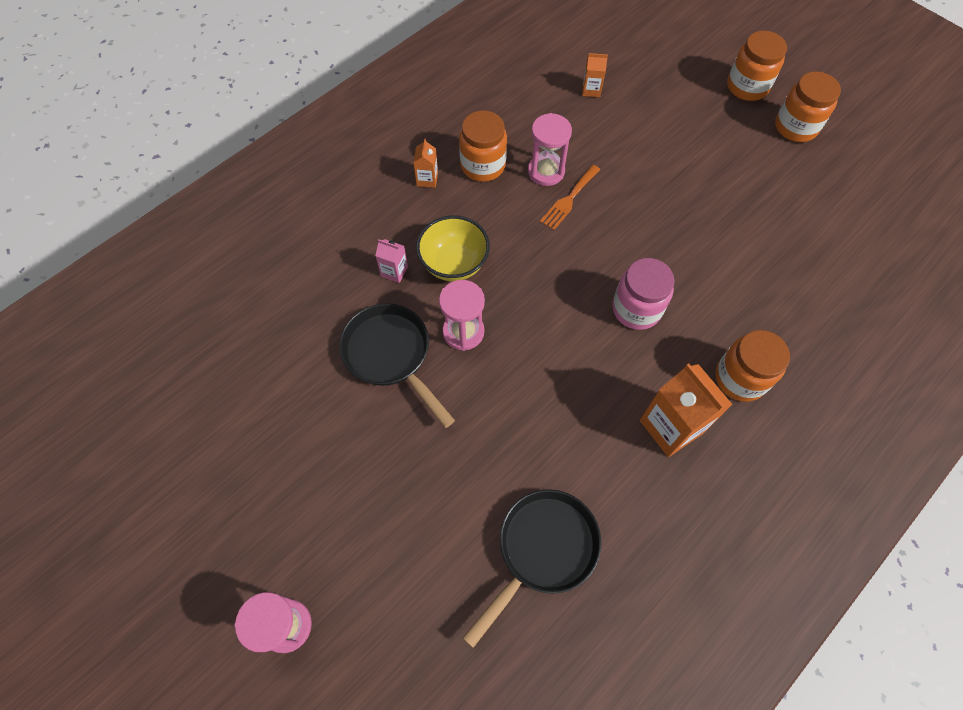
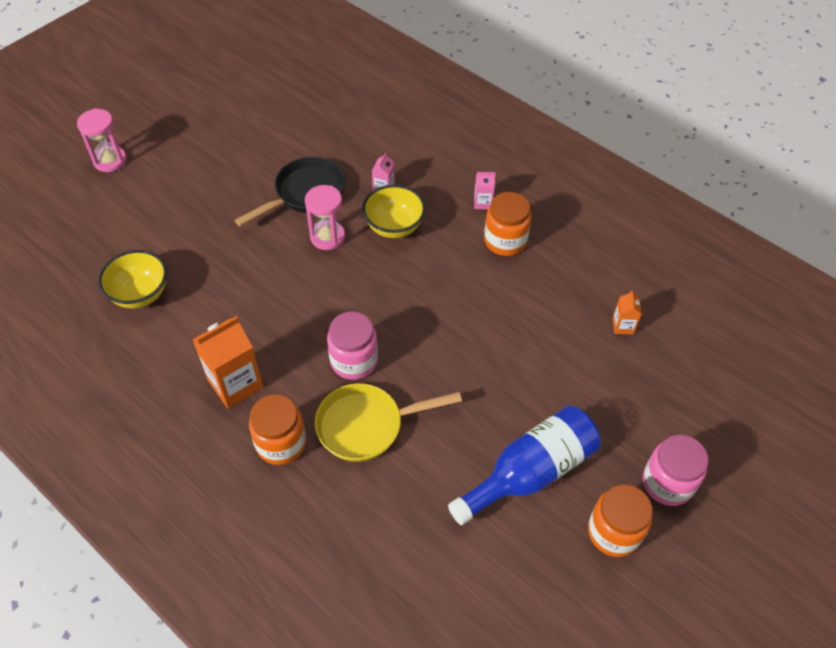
camera: 85 degrees right, 10 degrees down
orange carton [413,139,438,188] -> pink carton [474,172,495,210]
black pan [463,489,601,648] -> yellow bowl [98,250,167,309]
pink hourglass [528,113,572,186] -> none
orange fork [540,165,600,230] -> none
orange jar [727,31,787,101] -> pink jar [643,435,709,506]
none -> yellow pan [315,383,462,462]
none -> blue bottle [448,405,601,525]

